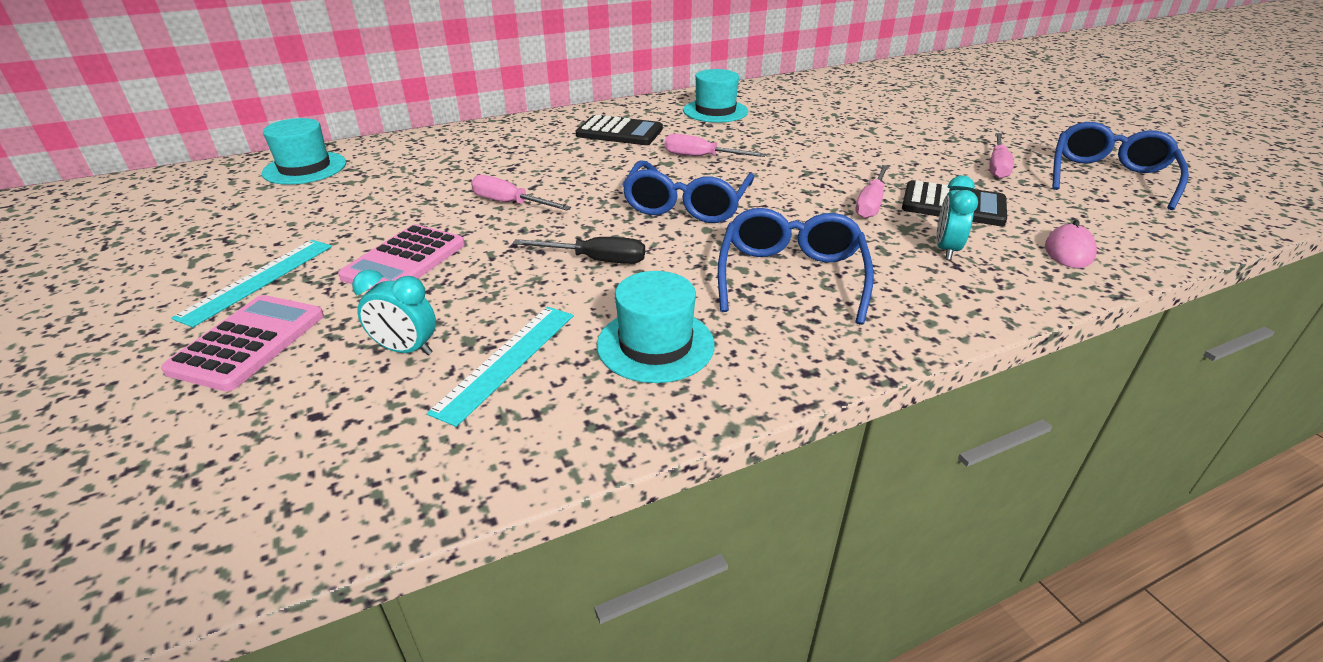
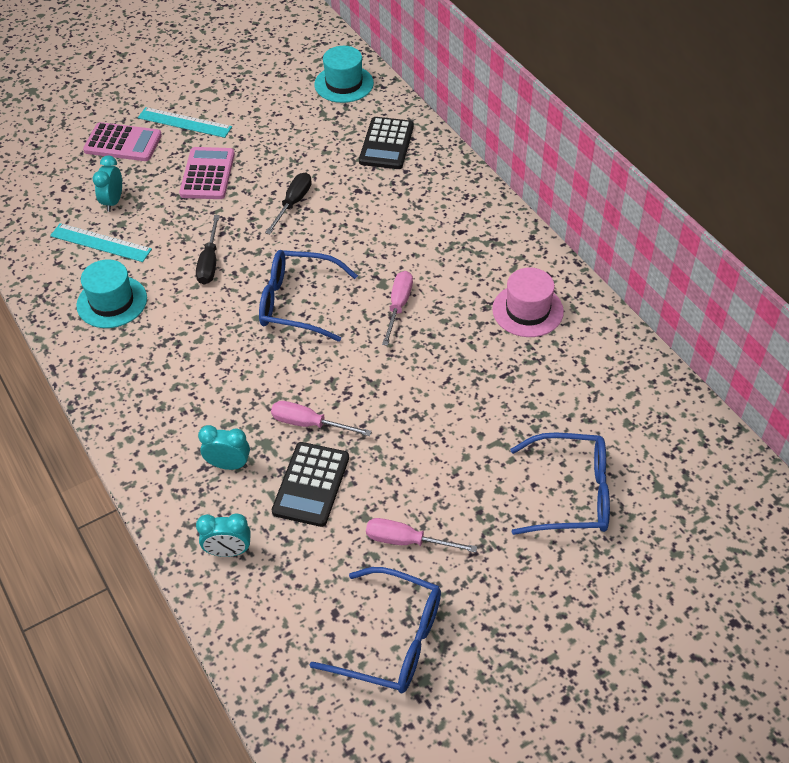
camera: 85 degrees right, 15 degrees up
pink calculator [338,224,465,290] -> pink calculator turned 75 degrees clockwise [179,147,235,199]
pink screwdriver [471,175,571,210] -> black screwdriver [265,173,312,234]
black calculator [576,115,663,145] -> black calculator moved to [359,117,414,169]
turquoise hat [683,69,748,123] -> pink hat [492,267,564,337]
blue glasses [718,208,874,325] -> blue glasses moved to [510,433,610,535]
pink mouse [1045,220,1097,268] -> turquoise clock [196,513,251,557]

